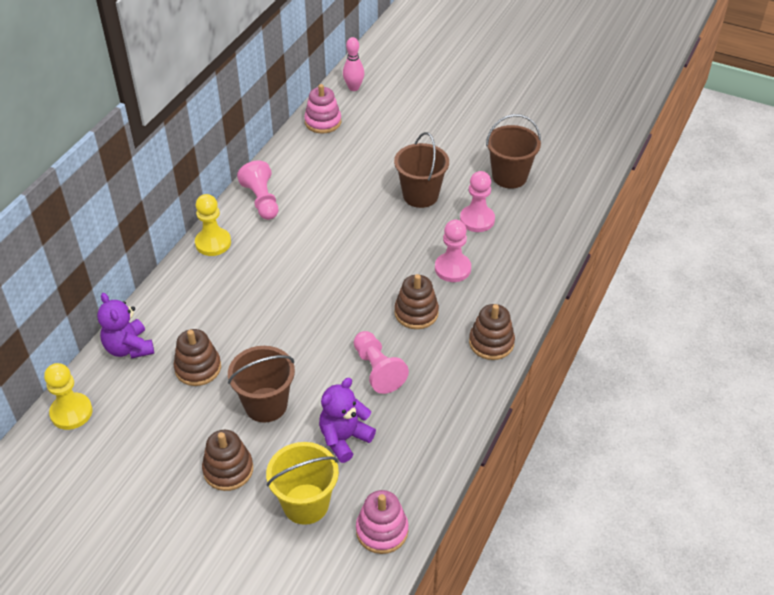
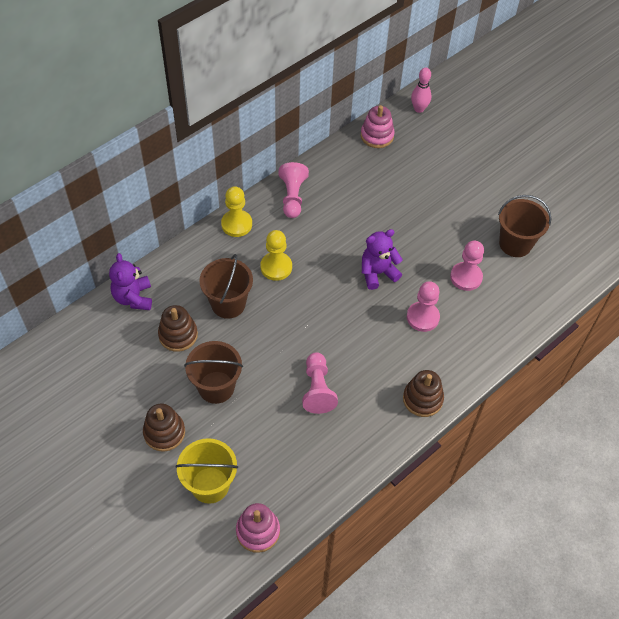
camera: 20 degrees right, 10 degrees up
yellow pawn [44,363,92,430] -> yellow pawn moved to [260,230,292,281]
purple teddy bear [319,378,376,463] -> purple teddy bear moved to [362,229,403,290]
brown bucket [394,132,449,208] -> brown bucket moved to [199,254,253,319]
brown stacking toy [394,274,439,329] -> none

